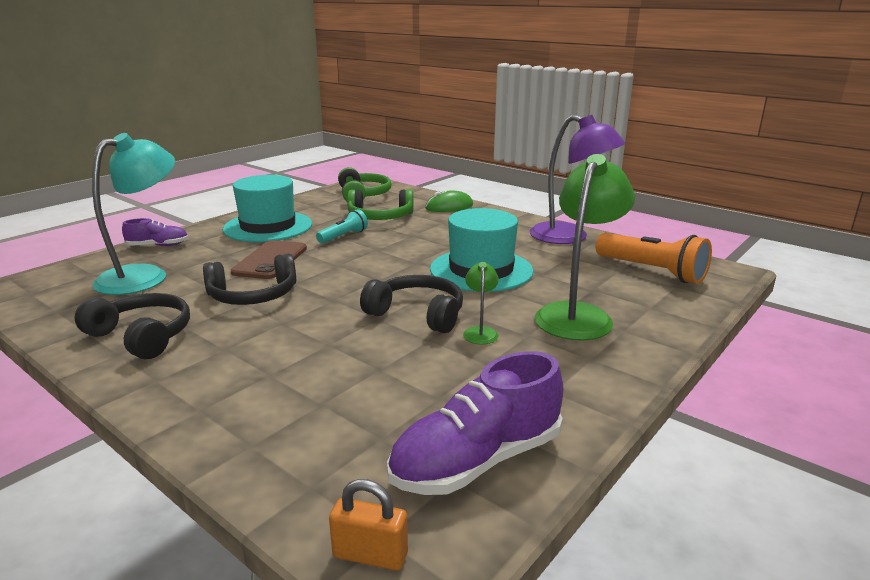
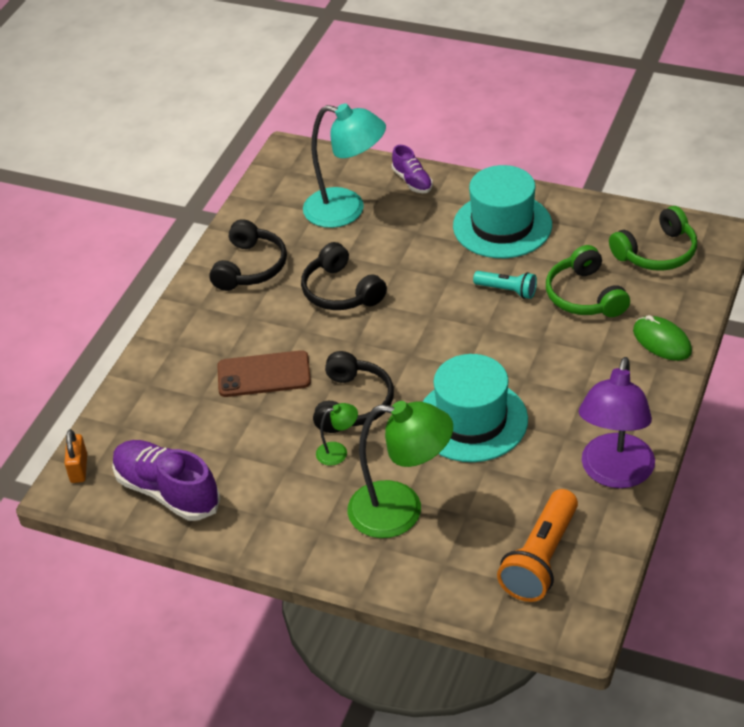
camera: 75 degrees right, 20 degrees up
brown phone [231,240,307,279] -> brown phone moved to [217,350,311,397]

